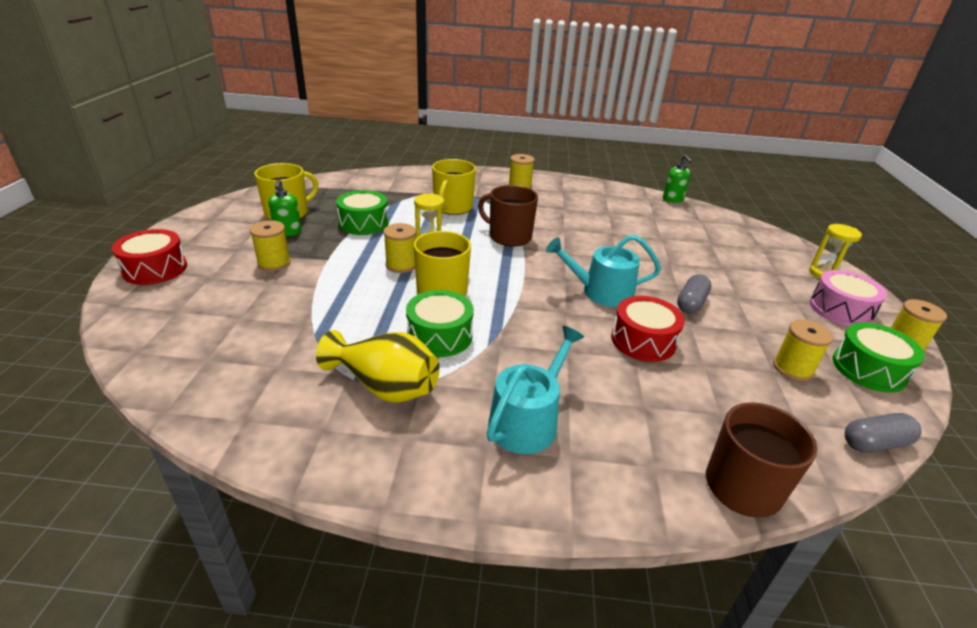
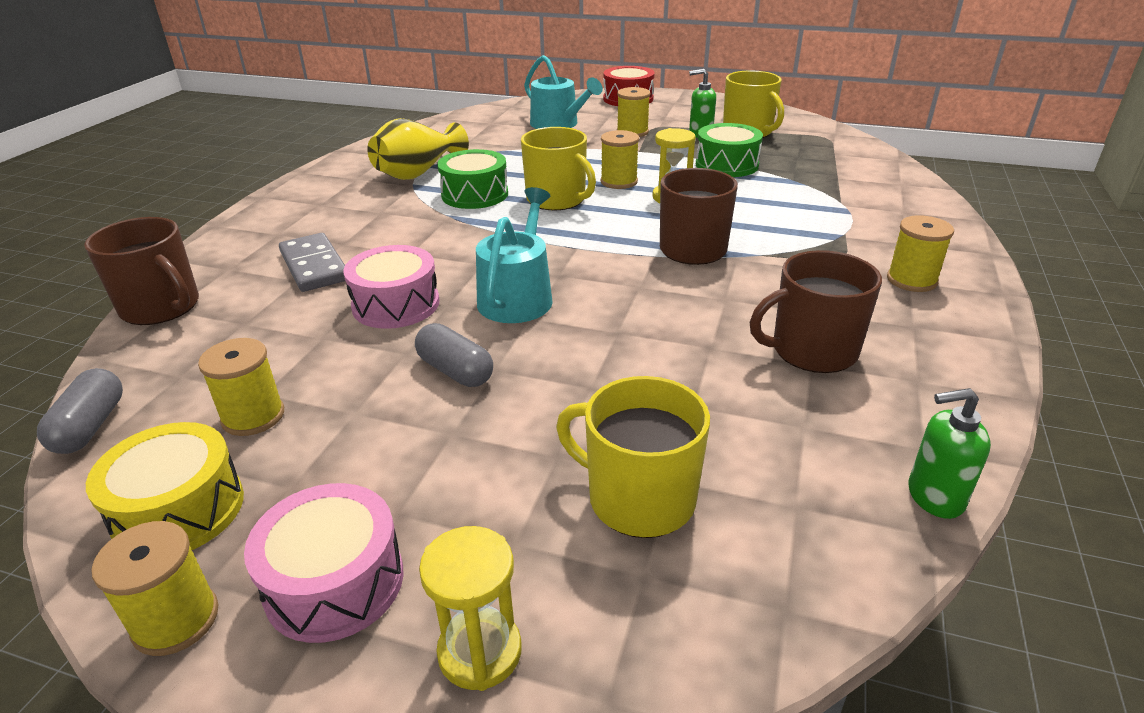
camera: 105 degrees right, 0 degrees up
yellow mug [432,159,476,215] -> yellow mug moved to [556,376,710,538]
turquoise watering can [487,326,584,454] -> turquoise watering can moved to [524,55,603,129]
red drum [611,296,685,362] -> pink drum [343,245,440,329]
green drum [833,322,925,393] -> yellow drum [86,422,244,550]
none -> grey domino [279,233,345,292]
none -> brown mug [750,250,882,373]

